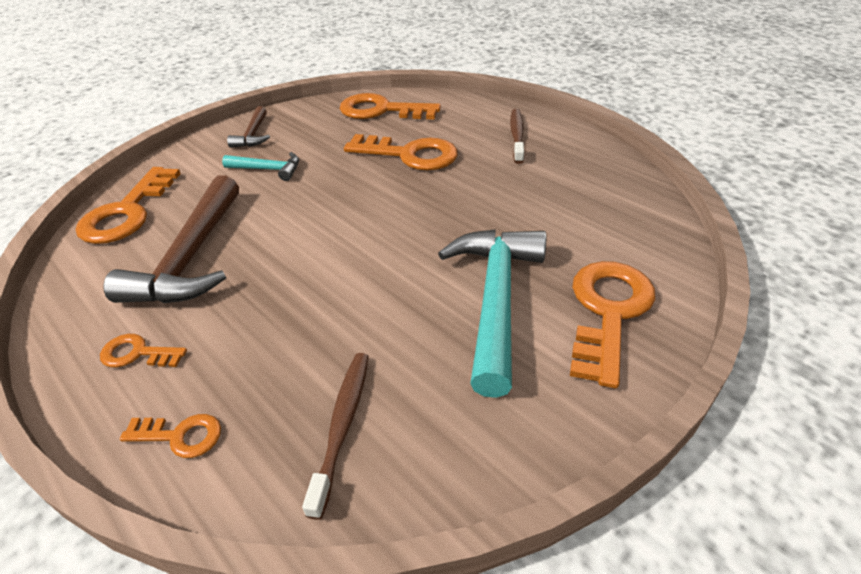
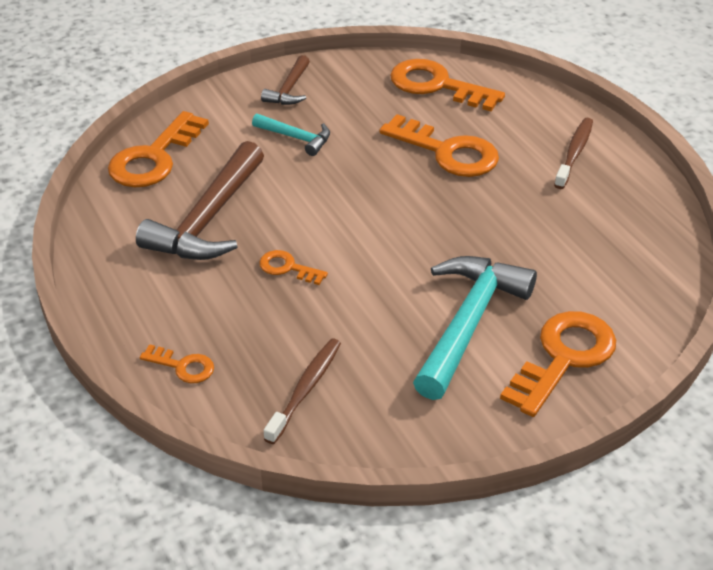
camera: 15 degrees right, 0 degrees up
orange key [100,334,187,368] -> orange key moved to [259,250,328,285]

